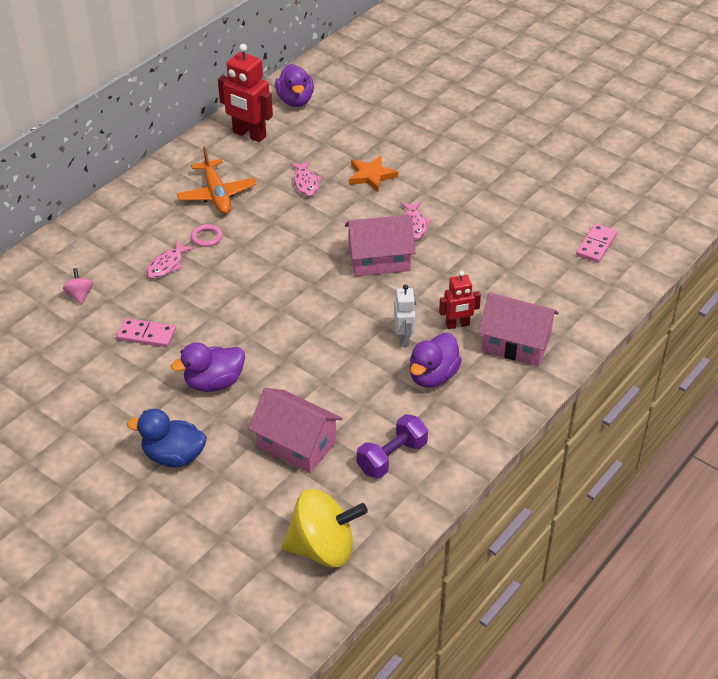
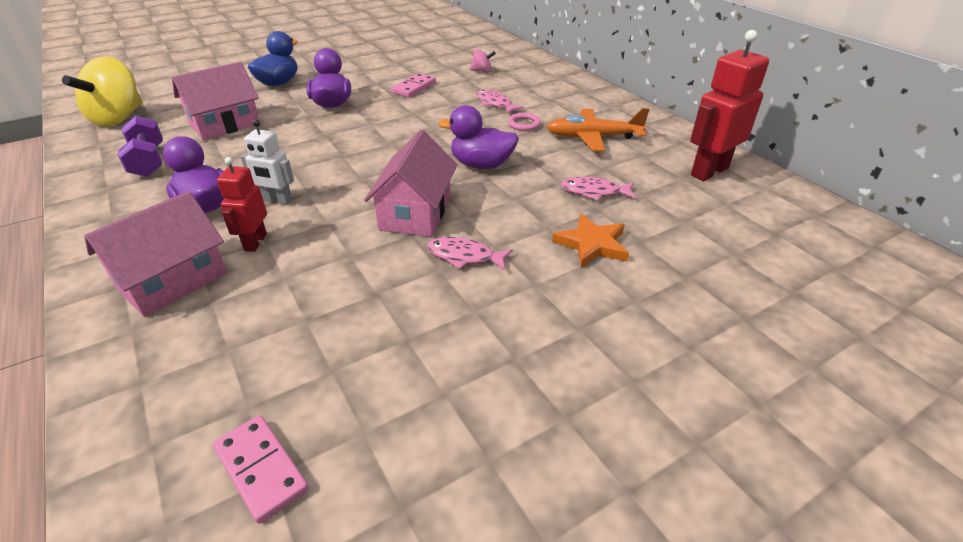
camera: 110 degrees right, 5 degrees down
purple duck [275,64,314,107] -> purple duck moved to [438,105,519,169]

